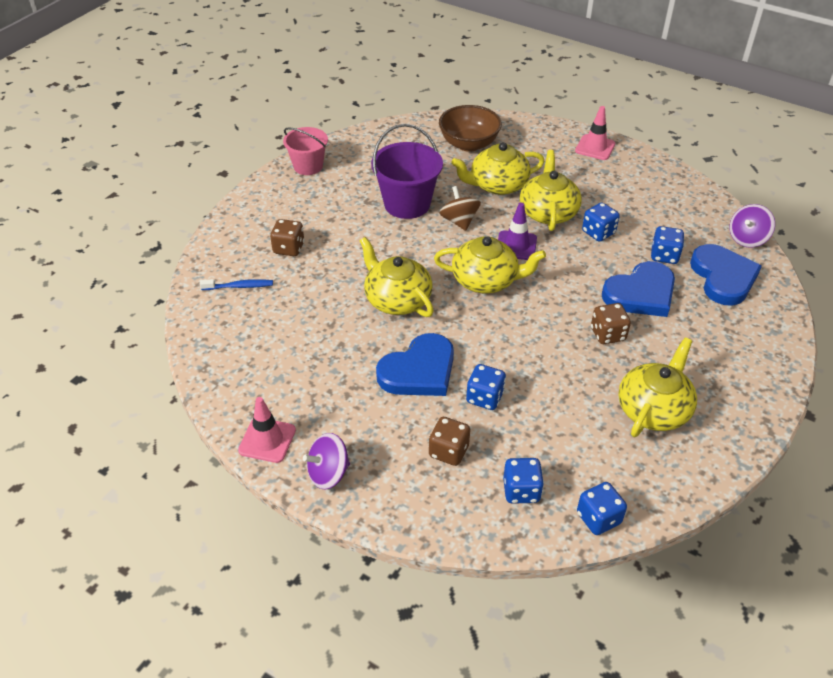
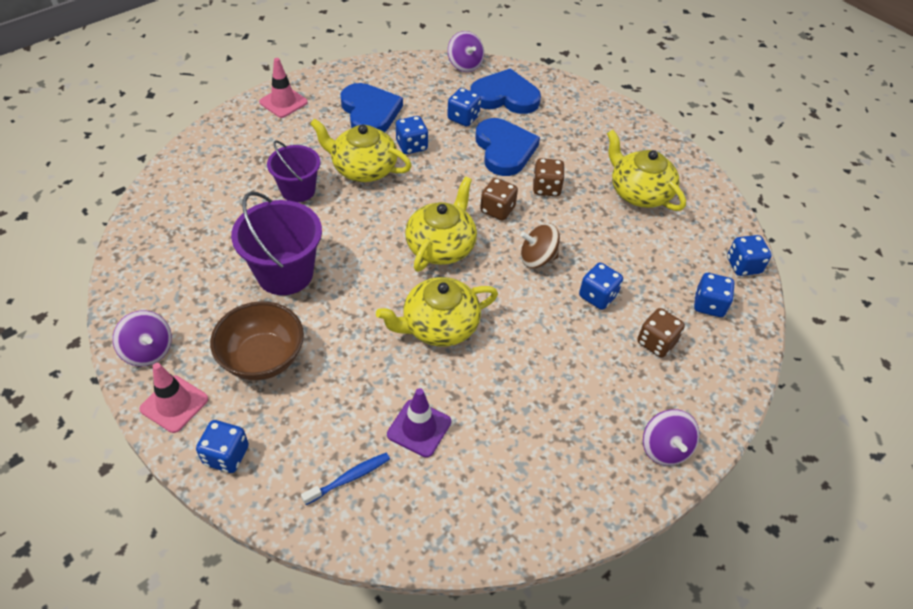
camera: 75 degrees left, 5 degrees up
blue toothbrush [200,279,273,290] -> blue toothbrush turned 45 degrees clockwise [301,453,390,505]
pink traffic cone [238,397,296,463] -> pink traffic cone moved to [140,363,208,433]
brown dice [270,219,304,256] -> brown dice moved to [480,178,518,221]
pink bucket [283,127,328,175] -> purple spinning top [113,311,172,366]
blue heart [376,333,454,396] -> blue heart moved to [340,83,403,132]
brown bowl [439,105,502,152] -> brown bowl moved to [210,301,304,380]
brown spinning top [439,186,481,231] -> brown spinning top moved to [520,223,560,268]
yellow teapot [451,142,545,195] -> purple bucket [267,140,320,202]
purple traffic cone [498,203,537,260] -> purple traffic cone moved to [387,388,451,458]
none -> blue dice [196,420,249,473]

